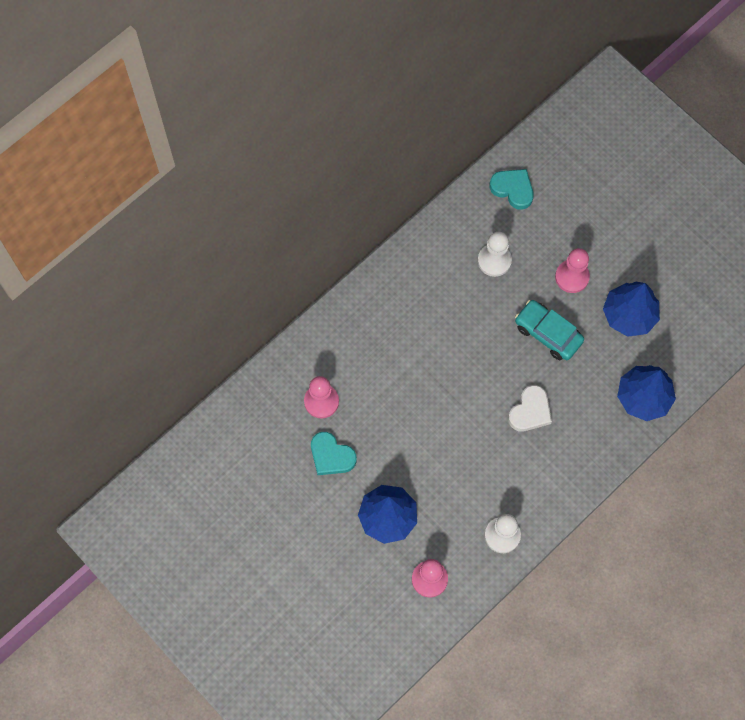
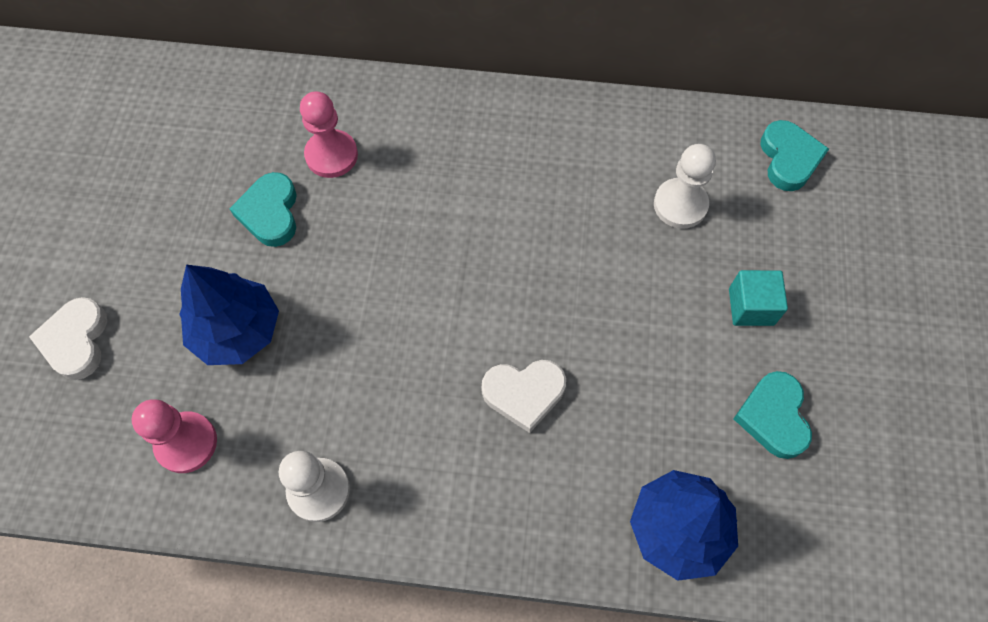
camera: 50 degrees right, 5 degrees down
turquoise car [515,300,584,360] -> none
pink pawn [555,248,590,293] -> turquoise cube [729,270,788,326]
blue tree [603,281,660,337] -> turquoise heart [733,371,812,459]
none -> white heart [29,297,107,380]

